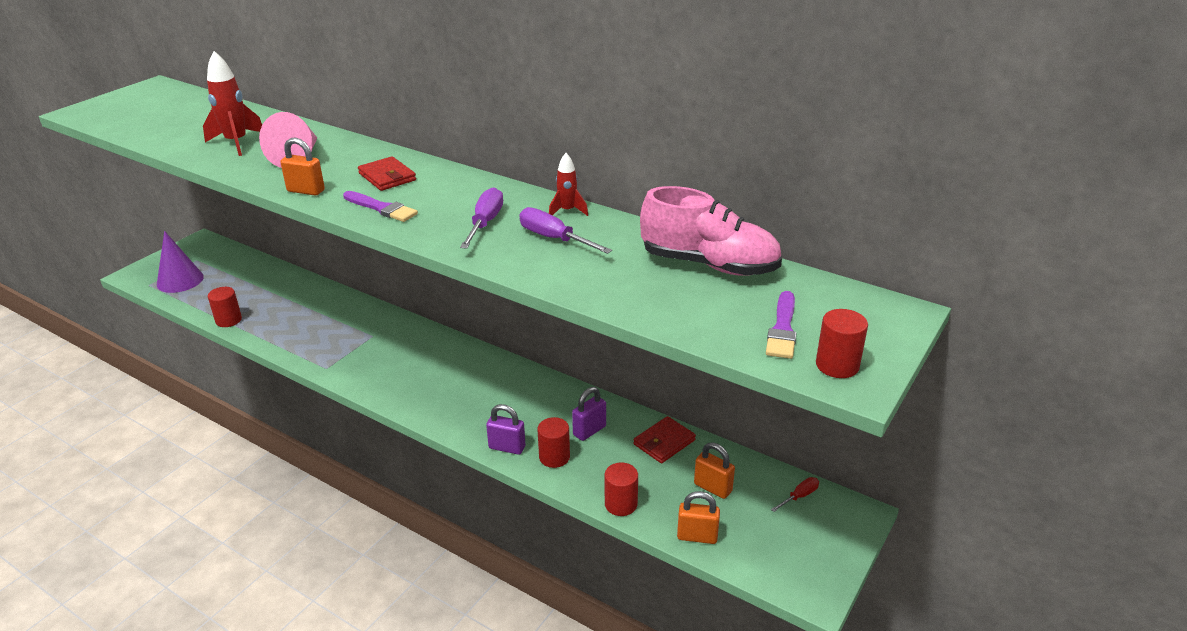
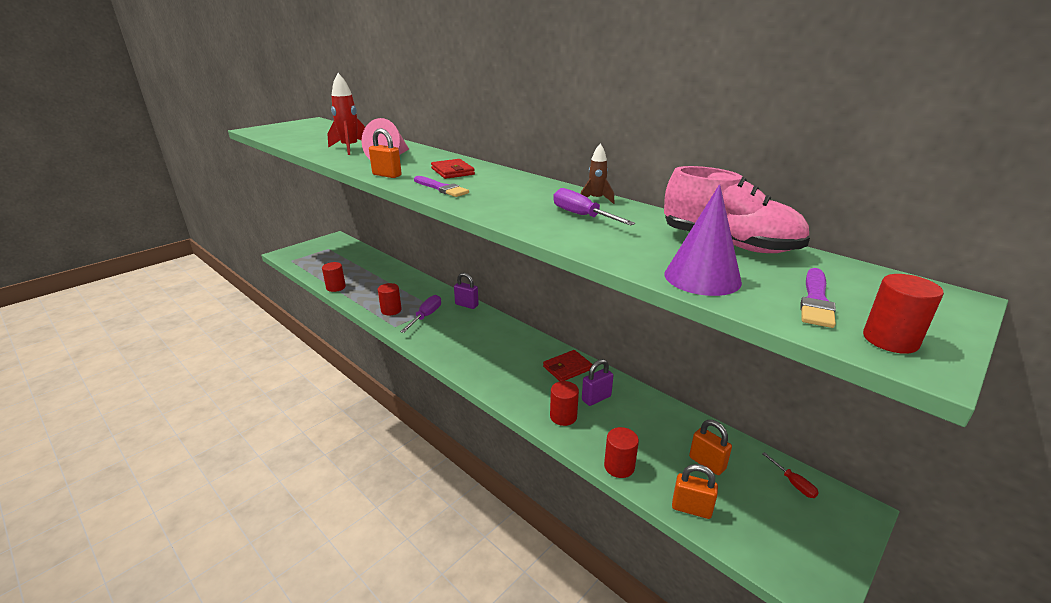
camera: 10 degrees right, 5 degrees down
purple cone [157,231,204,293] -> purple cone moved to [664,184,742,296]
purple screwdriver [460,187,503,249] -> purple screwdriver moved to [400,295,441,333]
purple padlock [486,404,525,455] -> purple padlock moved to [454,273,479,309]
red rocket [549,153,588,216] -> brown rocket [581,144,614,204]
red wallet [633,416,696,463] -> red wallet moved to [543,350,593,381]
red screwdriver [771,477,819,512] -> red screwdriver turned 90 degrees clockwise [762,452,819,498]
none -> red cylinder [378,283,402,316]

